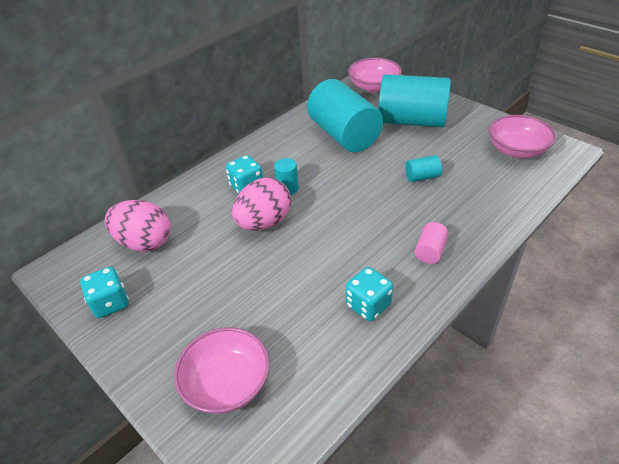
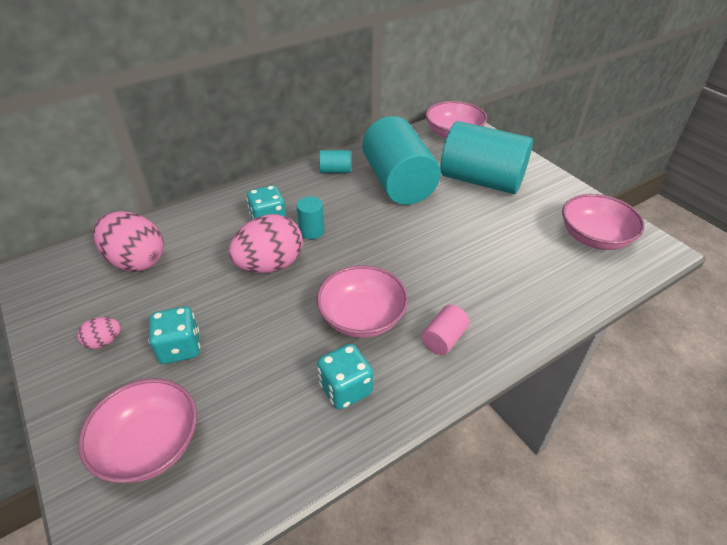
camera: 10 degrees right, 0 degrees up
turquoise dice [80,267,129,318] -> turquoise dice moved to [148,306,200,364]
turquoise cylinder [405,155,442,182] -> turquoise cylinder moved to [319,150,351,173]
none -> pink egg [77,317,121,349]
none -> pink bowl [317,265,408,338]

